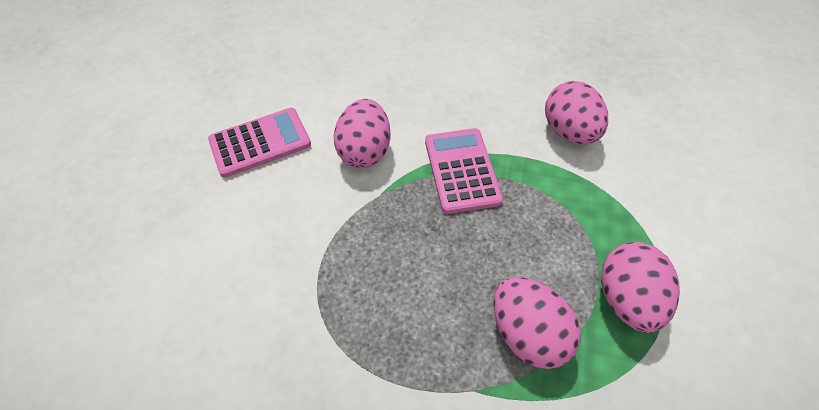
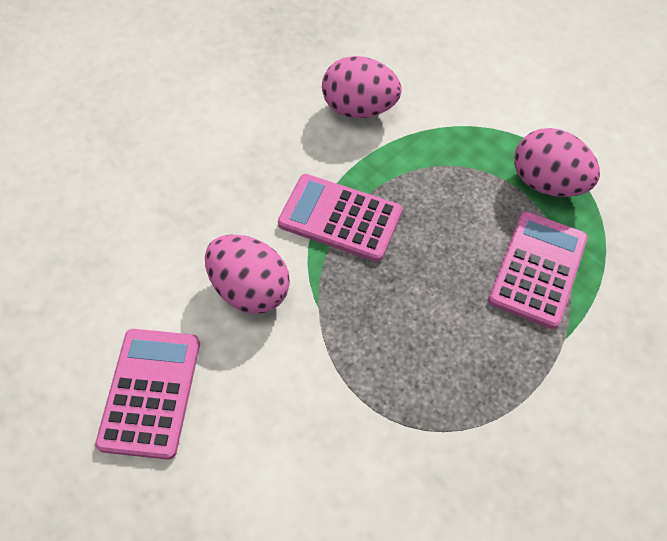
camera: 60 degrees left, 5 degrees up
pink egg [493,277,581,369] -> pink calculator [488,212,588,329]

